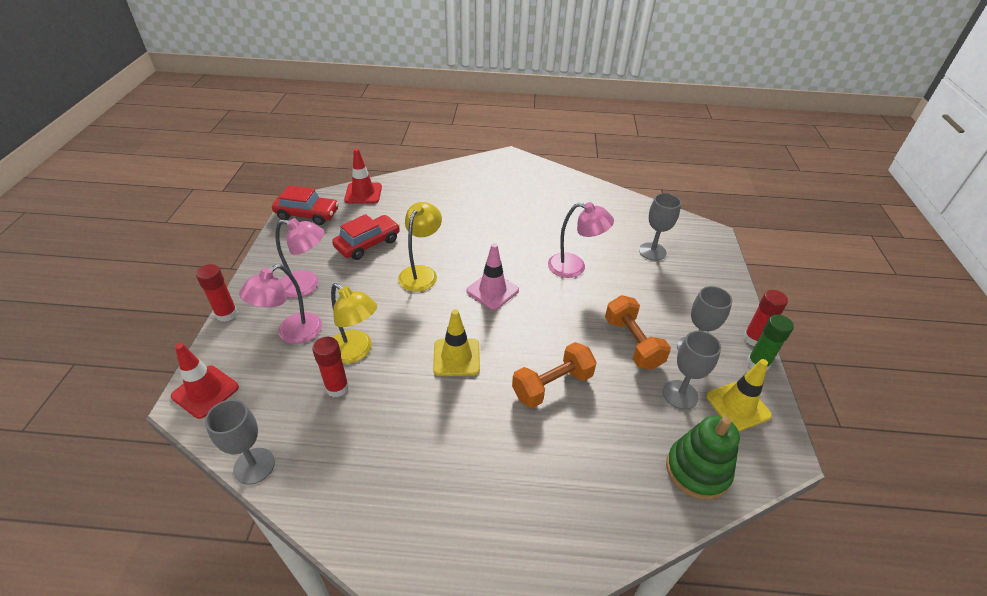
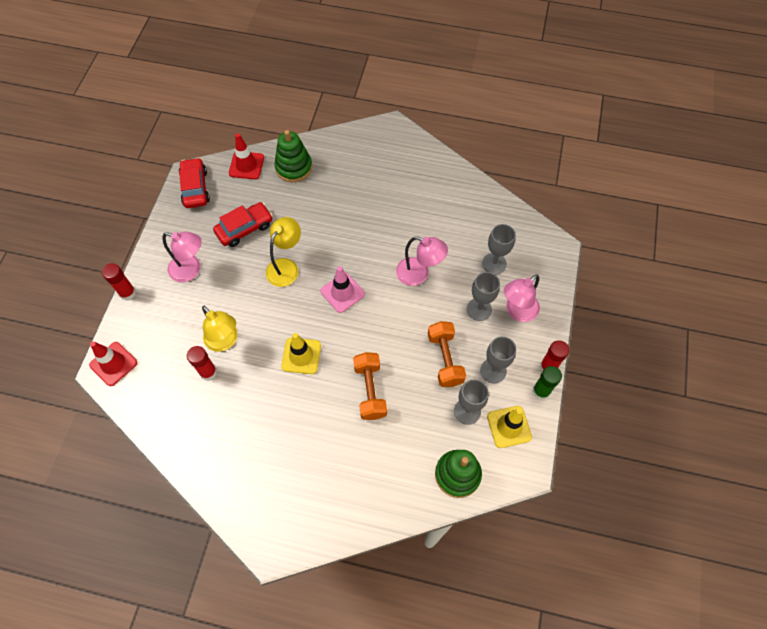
camera: 10 degrees right, 20 degrees up
grey goblet [205,399,275,485] -> grey goblet moved to [467,272,500,321]
pink lamp [239,264,322,344] -> pink lamp moved to [504,274,540,322]
red car [272,186,339,225] -> red car turned 120 degrees counterclockwise [179,157,210,208]
orange dumbbell [512,342,597,408] -> orange dumbbell turned 75 degrees counterclockwise [353,352,387,420]
none -> green stacking toy [274,130,312,182]

